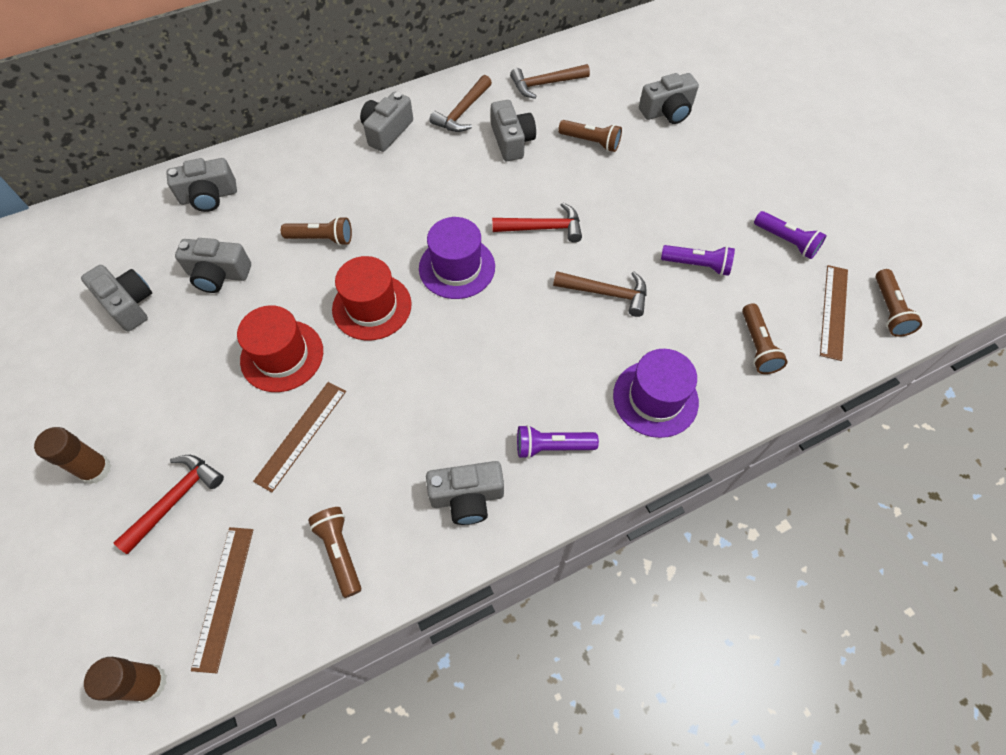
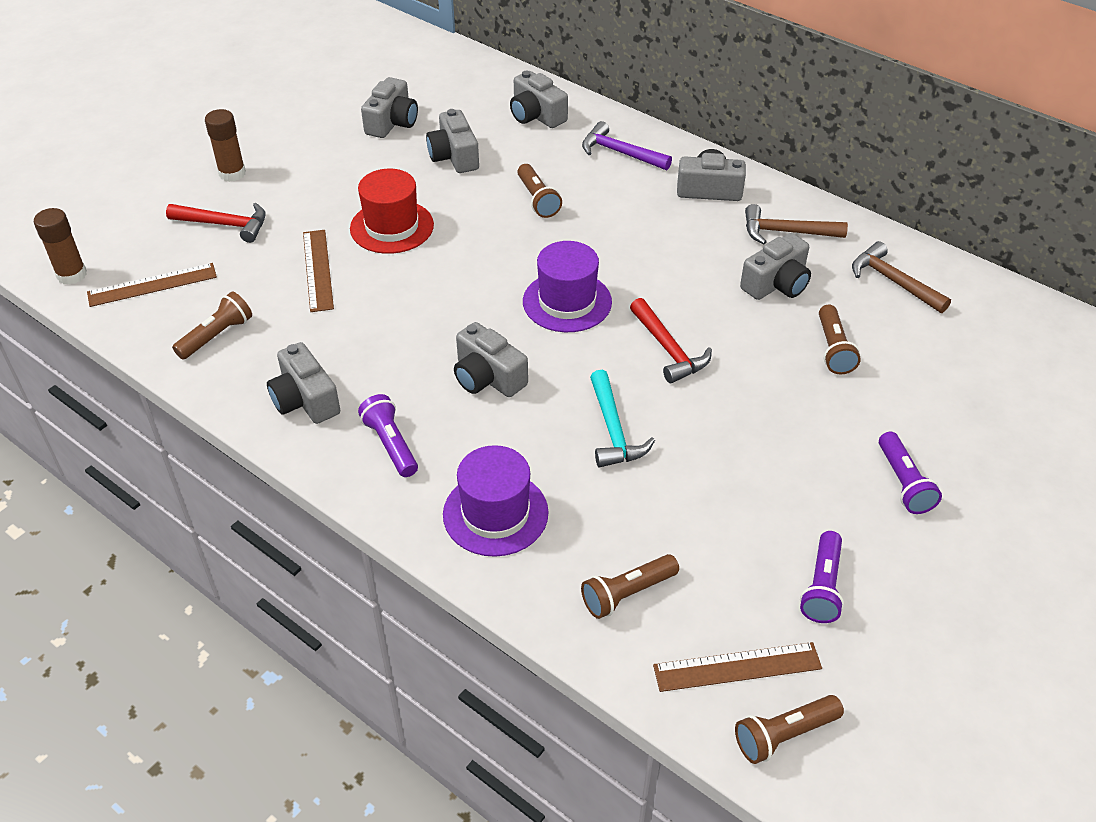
camera: 65 degrees right, 15 degrees down
brown ruler [253,382,346,493] -> brown ruler turned 75 degrees clockwise [303,230,334,312]
red hat [332,256,412,340] -> none
brown hammer [553,271,647,317] -> turquoise hammer [590,370,655,468]
grey camera [639,73,699,124] -> grey camera moved to [454,322,528,397]
purple flashlight [661,245,735,276] -> purple flashlight moved to [879,432,942,514]
none -> purple hammer [582,121,672,170]

